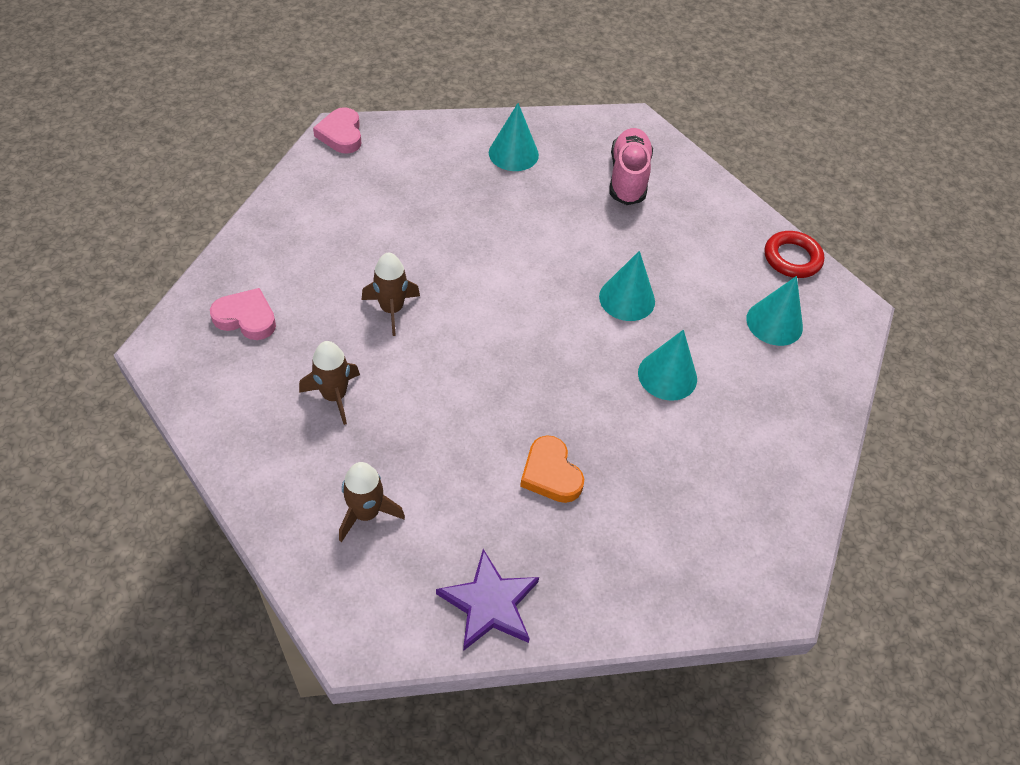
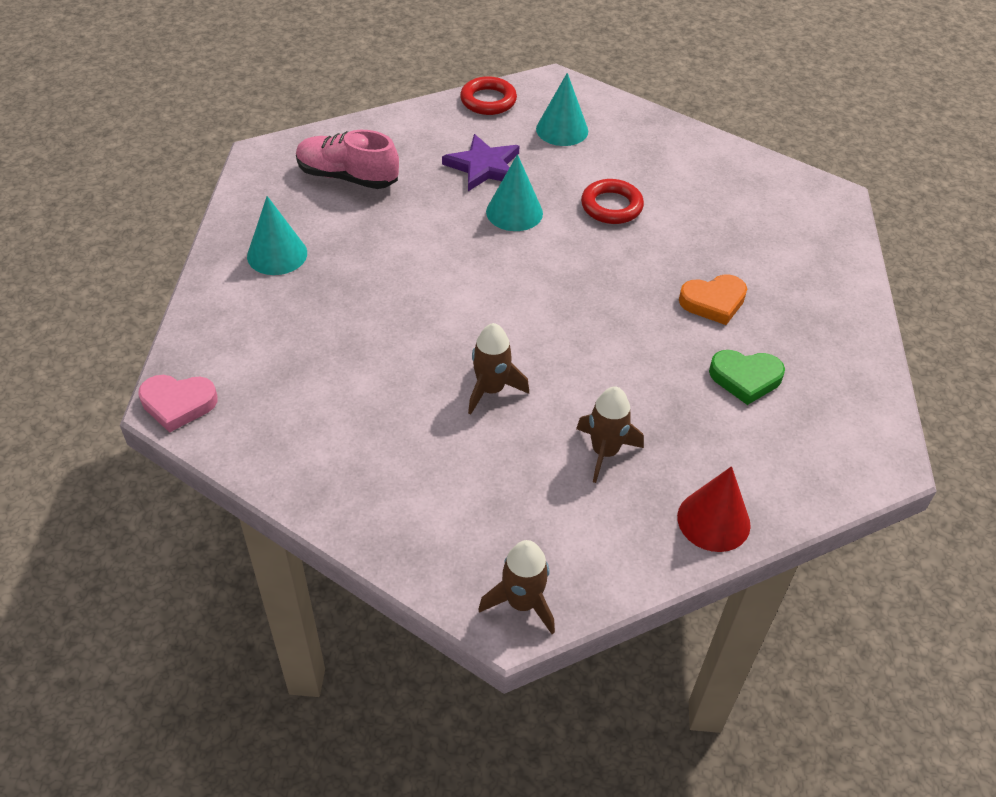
camera: 75 degrees left, 5 degrees down
pink heart [210,288,276,340] -> none
brown rocket [339,462,405,542] -> brown rocket moved to [478,540,555,634]
purple star [436,549,539,651] -> purple star moved to [442,134,520,191]
turquoise cone [638,330,697,401] -> red ring [581,179,644,224]
none -> red cone [677,466,751,552]
none -> green heart [709,350,785,405]

